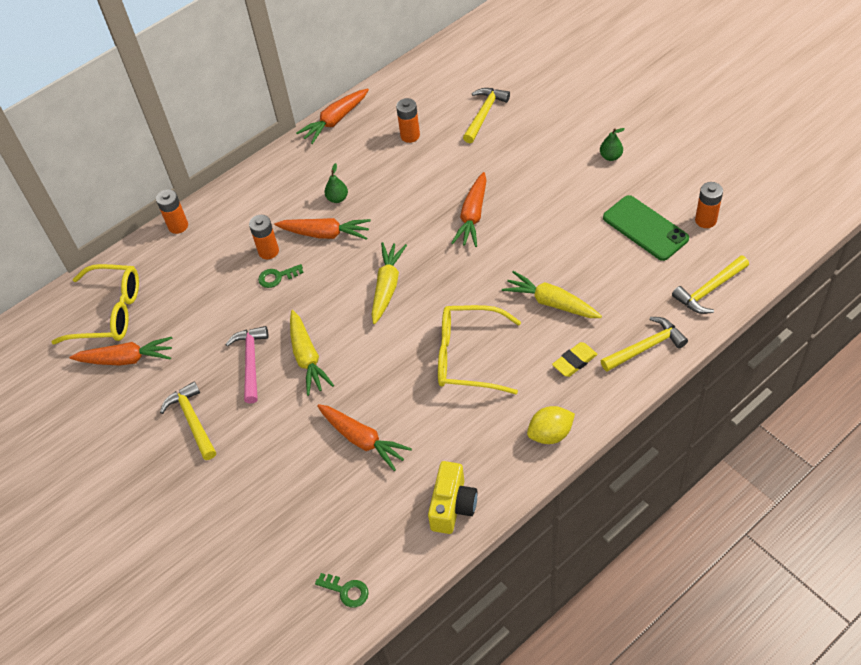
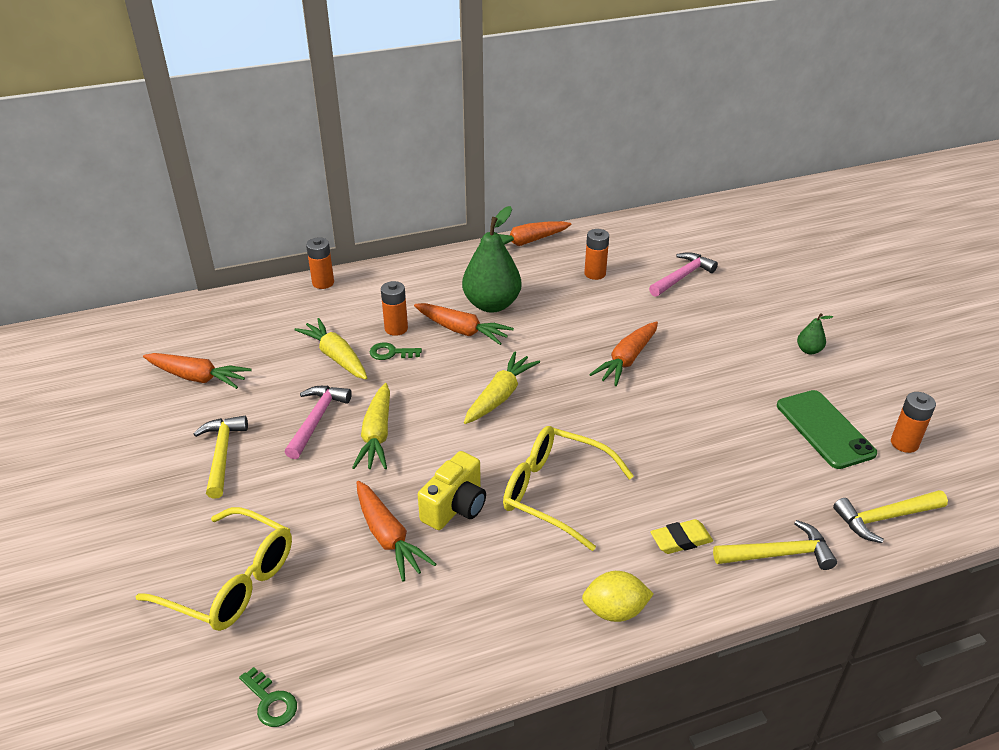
camera: 15 degrees right, 15 degrees down
yellow glasses [51,264,139,344] -> yellow glasses moved to [136,507,292,631]
green pear [324,163,348,203] -> green pear [462,206,521,313], size x2.27
yellow camera [428,461,477,534] -> yellow camera moved to [418,451,486,530]
yellow hammer [463,88,510,143] -> pink hammer [649,252,718,297]
yellow carrot [502,271,602,318] -> yellow carrot moved to [294,318,367,380]

